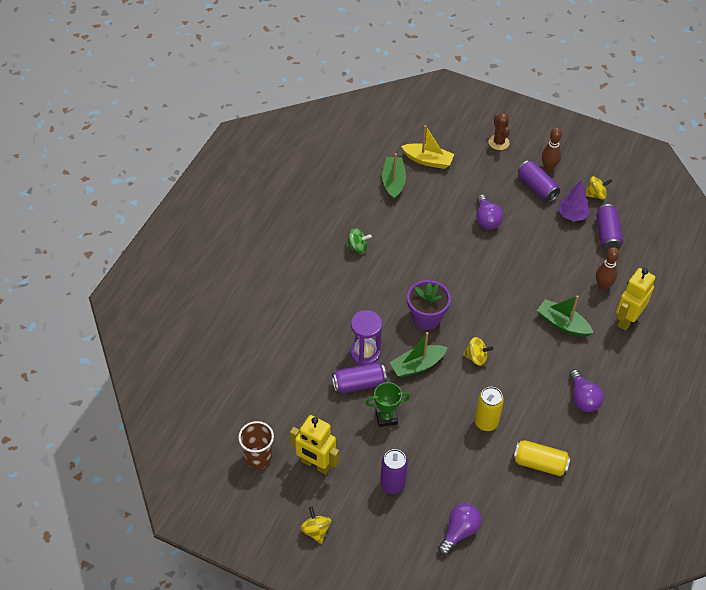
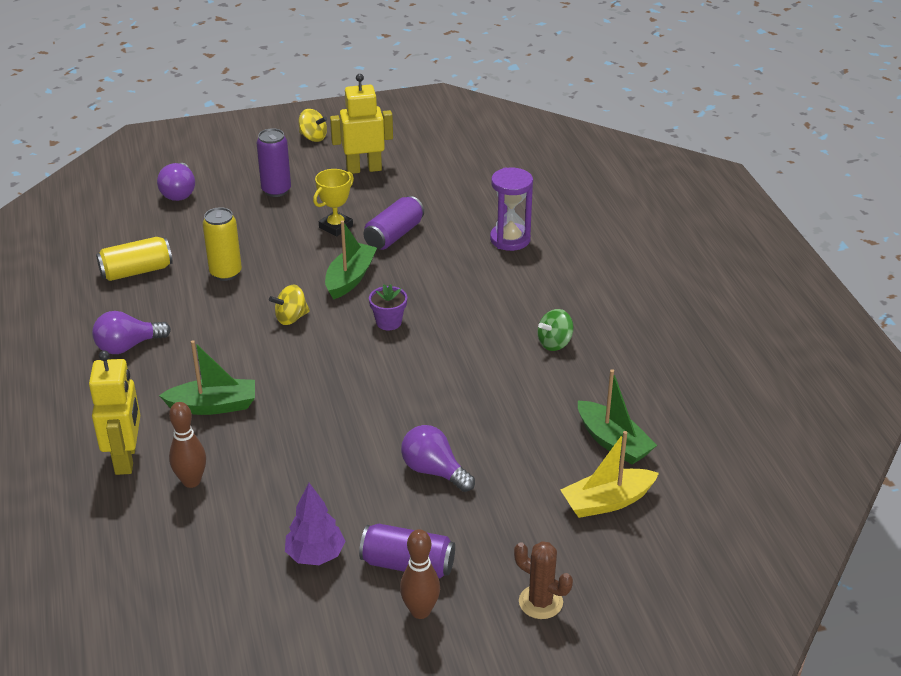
camera: 140 degrees right, 15 degrees down
brown cup [238,421,274,469] -> none
purple hourglass [350,310,382,365] -> purple hourglass moved to [490,168,533,251]
green trophy [365,382,410,427] -> yellow trophy [313,169,354,236]
purple flower pot [407,280,451,330] -> purple flower pot [369,284,407,330], size x0.60
purple light bulb [569,369,604,412] -> purple light bulb turned 60 degrees counterclockwise [92,311,171,354]
yellow spinning top [586,176,612,200] -> none
purple can [596,204,623,251] -> none

